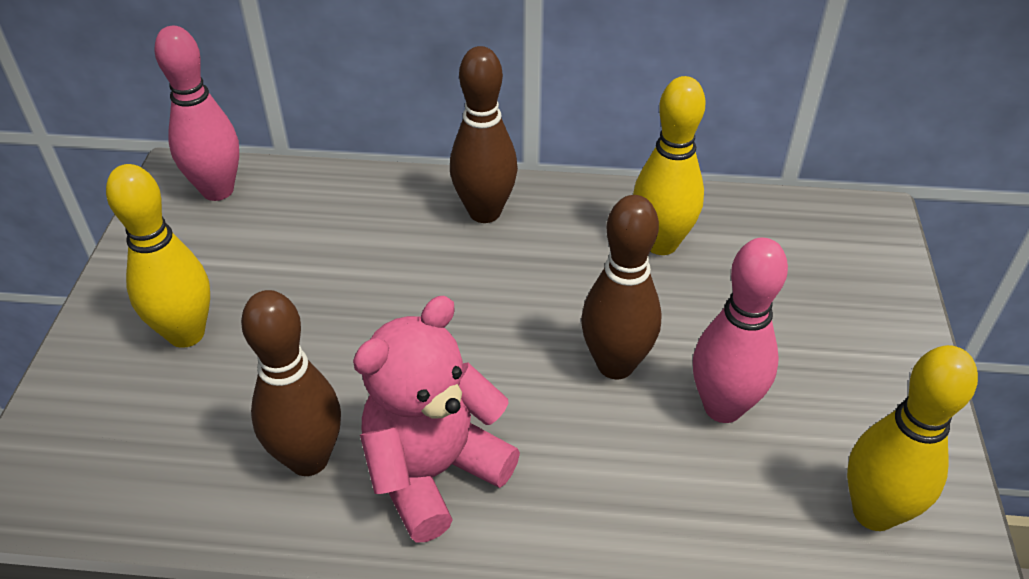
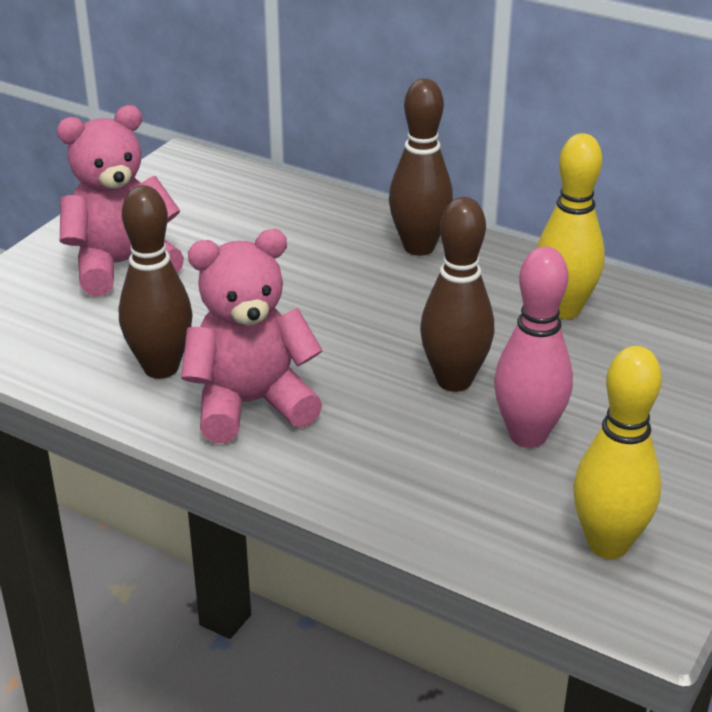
camera: 25 degrees right, 10 degrees down
yellow bowling pin [106,164,210,348] -> pink teddy bear [57,105,184,296]
pink bowling pin [154,26,239,201] -> none

